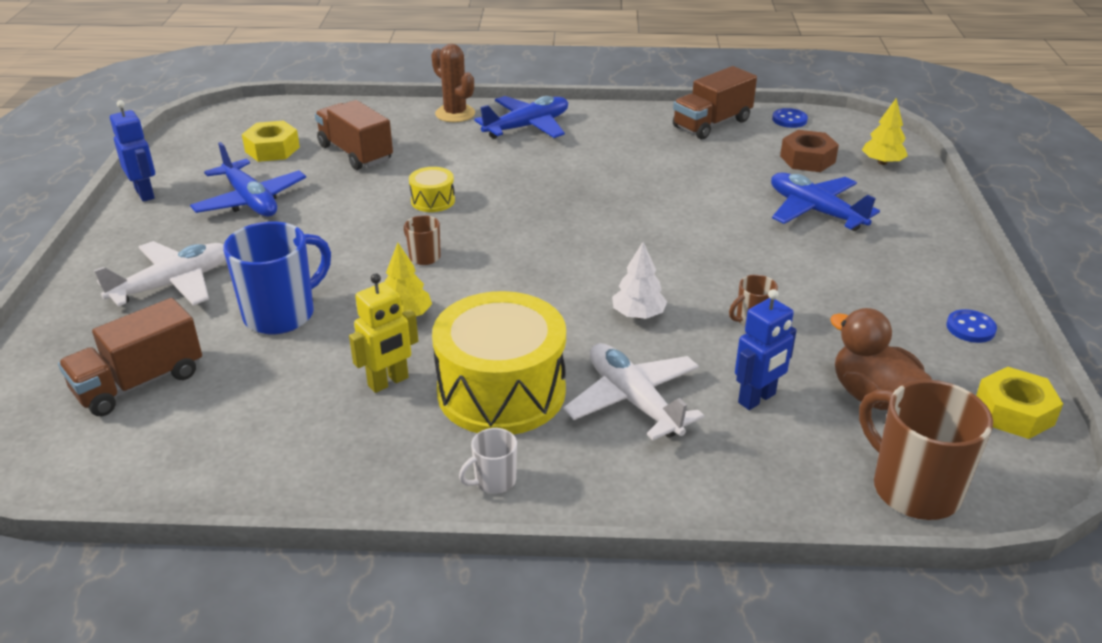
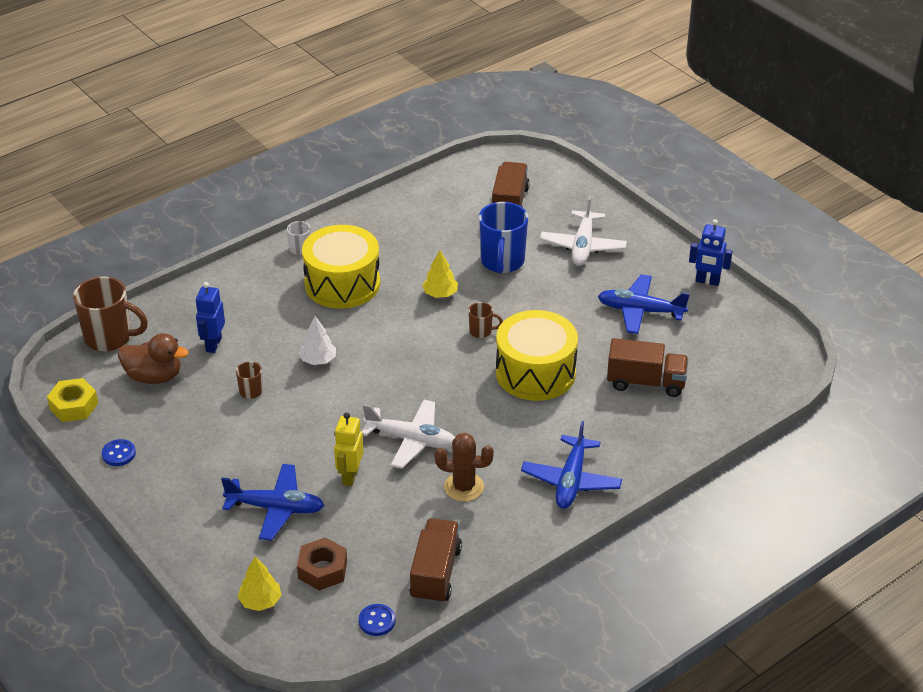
camera: 140 degrees right, 5 degrees up
yellow nut [242,121,300,162] -> none
yellow robot [349,273,418,393] -> yellow robot moved to [334,412,364,486]
yellow drum [409,167,455,212] -> yellow drum [496,310,578,401], size x2.26
brown cactus [431,44,475,122] -> brown cactus moved to [435,433,494,501]
white plane [563,343,704,440] -> white plane moved to [362,400,455,469]

